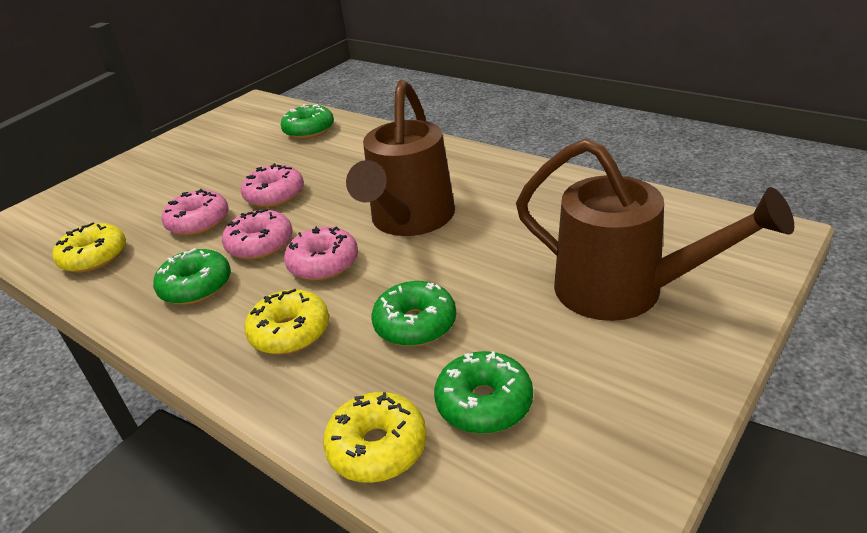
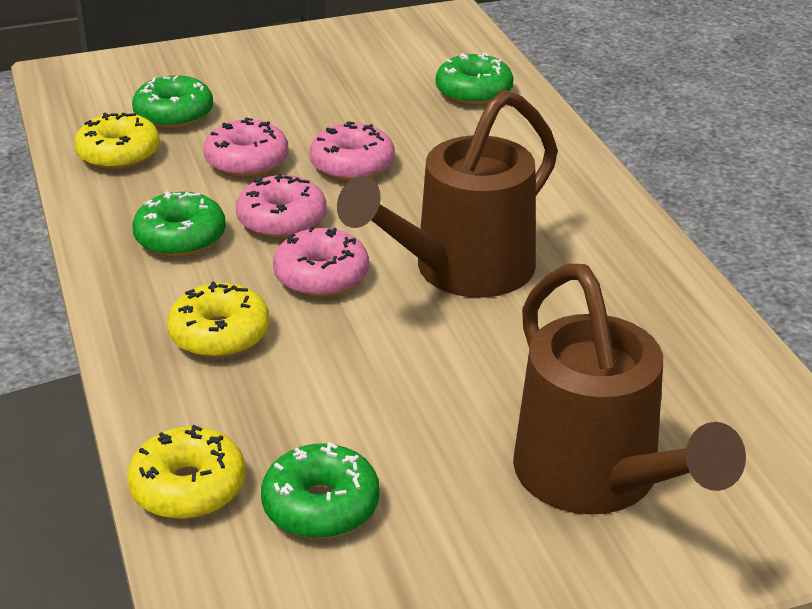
camera: 30 degrees right, 0 degrees up
green donut [371,281,456,346] -> green donut moved to [132,75,213,129]

